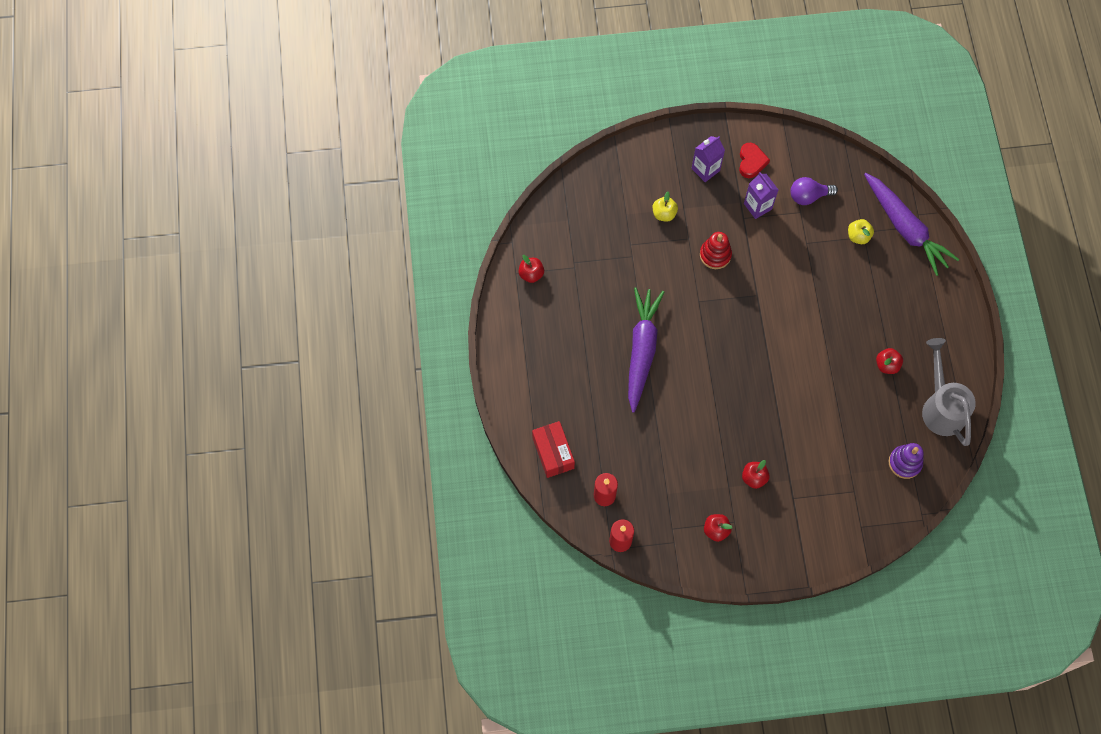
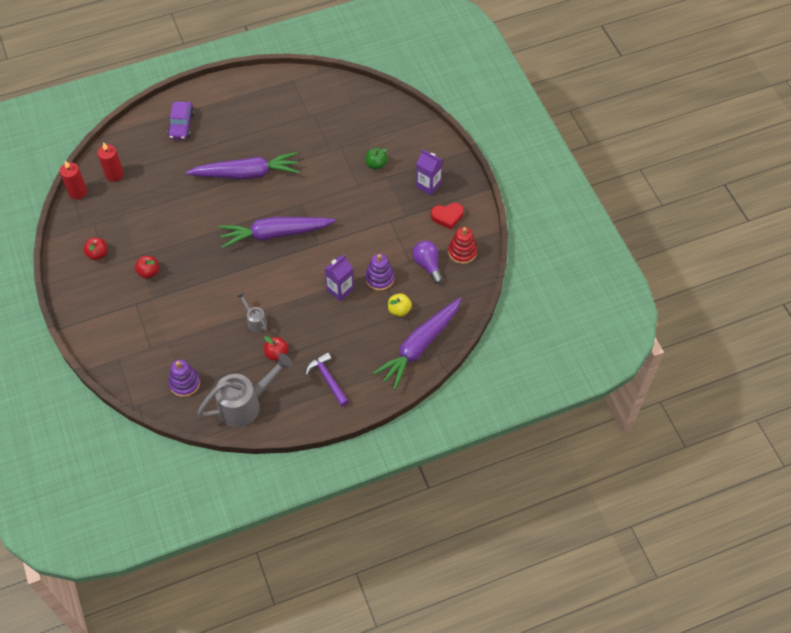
camera: 75 degrees right, 10 degrees down
red apple [518,255,544,283] -> none
red box [532,421,575,478] -> none
yellow apple [653,191,678,222] -> green apple [365,148,388,170]
red stacking toy [700,232,732,269] -> red stacking toy moved to [448,227,477,264]
purple carton [744,172,778,219] -> purple carton moved to [325,255,354,302]
none -> purple car [167,101,194,140]
none -> purple carrot [219,217,336,248]
none -> grey watering can [237,292,267,332]
none -> purple hammer [305,352,349,407]
none -> purple stacking toy [365,254,394,291]

